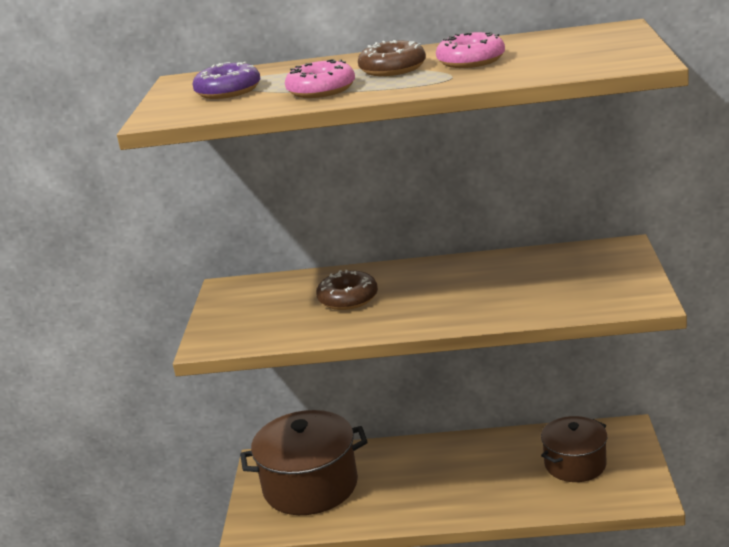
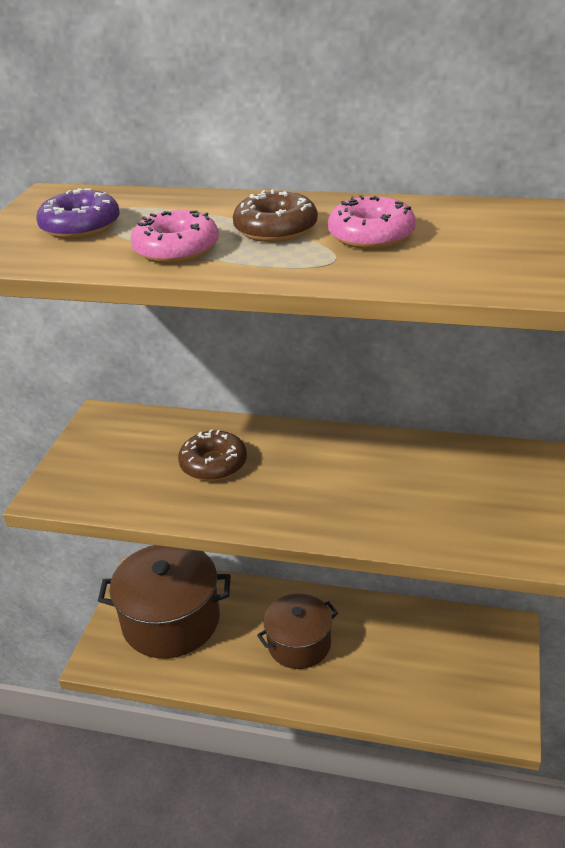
camera: 10 degrees right, 10 degrees up
brown pot [541,416,607,482] -> brown pot moved to [257,594,338,669]

